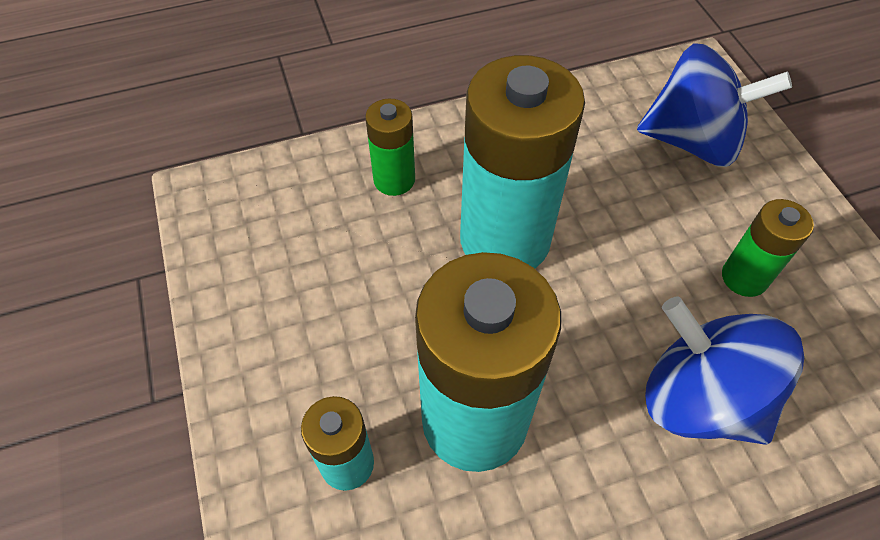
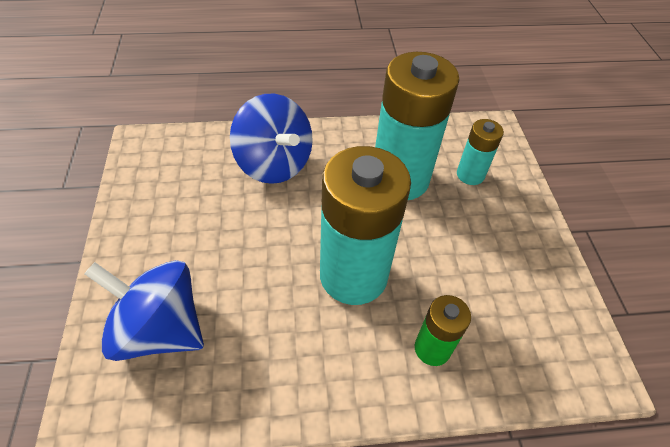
camera: 170 degrees left, 5 degrees down
green battery [722,199,814,297] -> none

